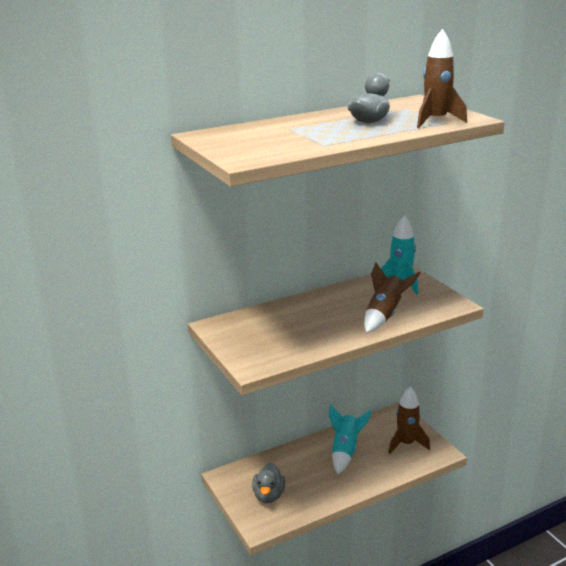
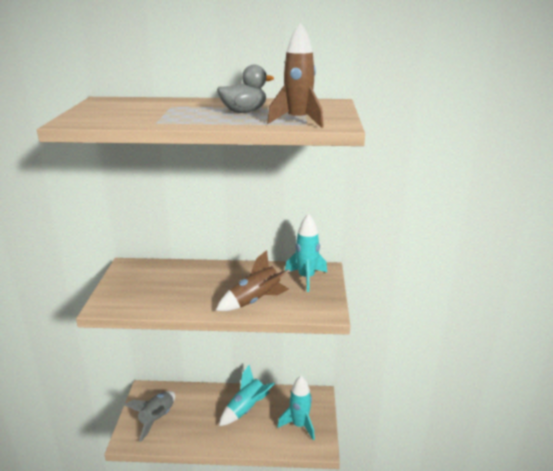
camera: 30 degrees right, 0 degrees up
grey duck [252,463,285,503] -> grey rocket [124,391,175,442]
brown rocket [389,387,430,454] -> turquoise rocket [277,376,315,440]

